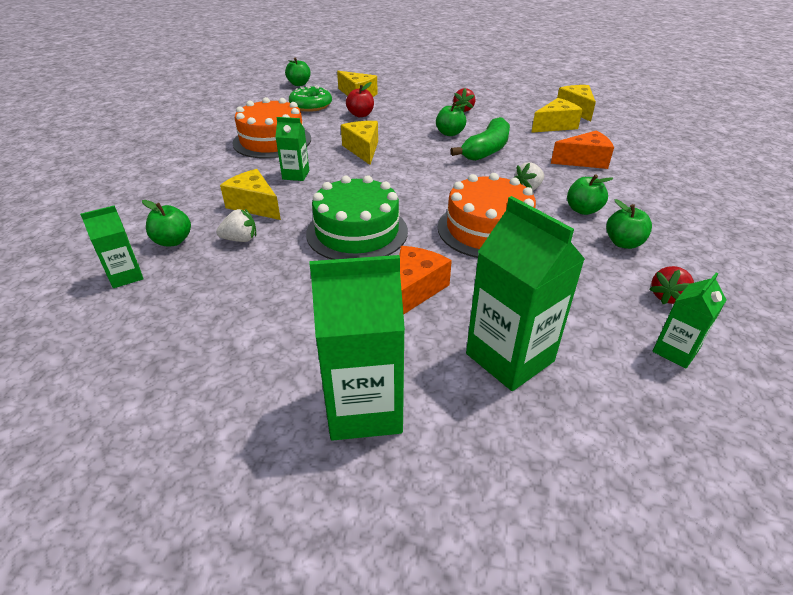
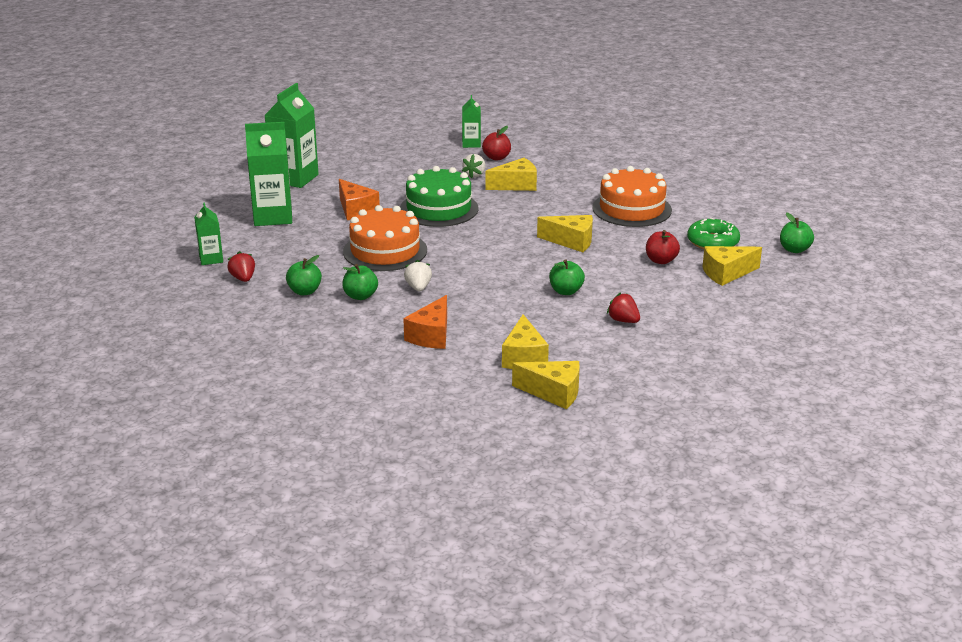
camera: 120 degrees right, 10 degrees down
green apple [142,200,191,246] -> red apple [482,126,511,160]
green carton [275,117,309,181] -> none
green banana [450,117,510,161] -> none

